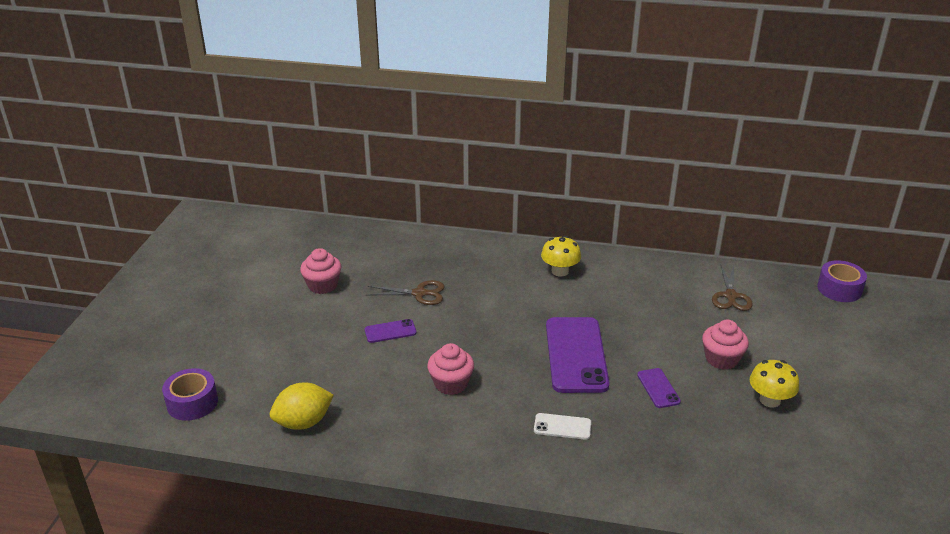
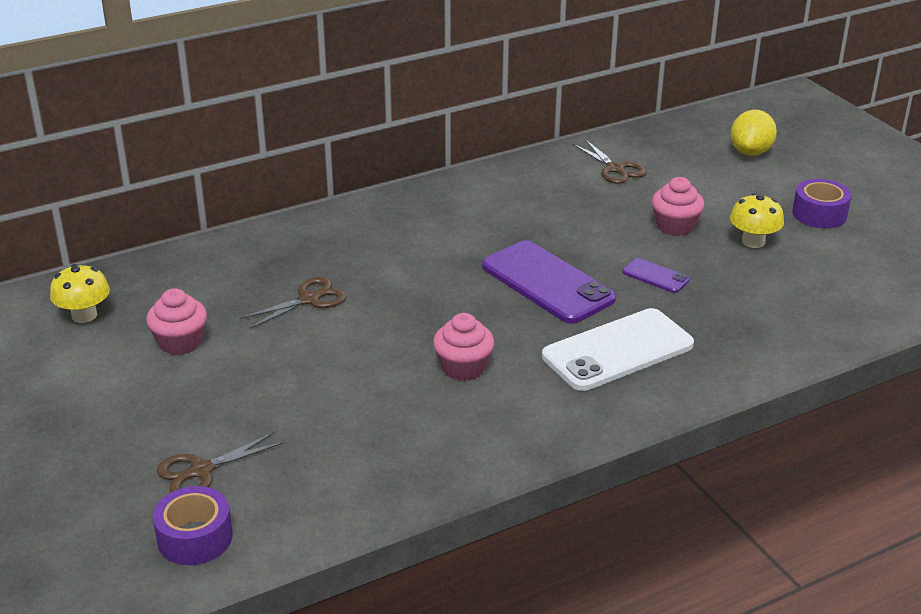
camera: 40 degrees left, 0 degrees up
yellow lemon [270,382,334,430] -> yellow lemon moved to [731,110,777,156]
purple phone [365,319,417,343] -> none
white phone [534,413,591,440] -> white phone [542,308,694,391], size x2.15
yellow mushroom [541,236,581,276] -> yellow mushroom moved to [50,264,110,323]
purple tape [817,260,867,302] -> purple tape moved to [792,179,851,228]
none -> brown scissors [157,432,284,492]

